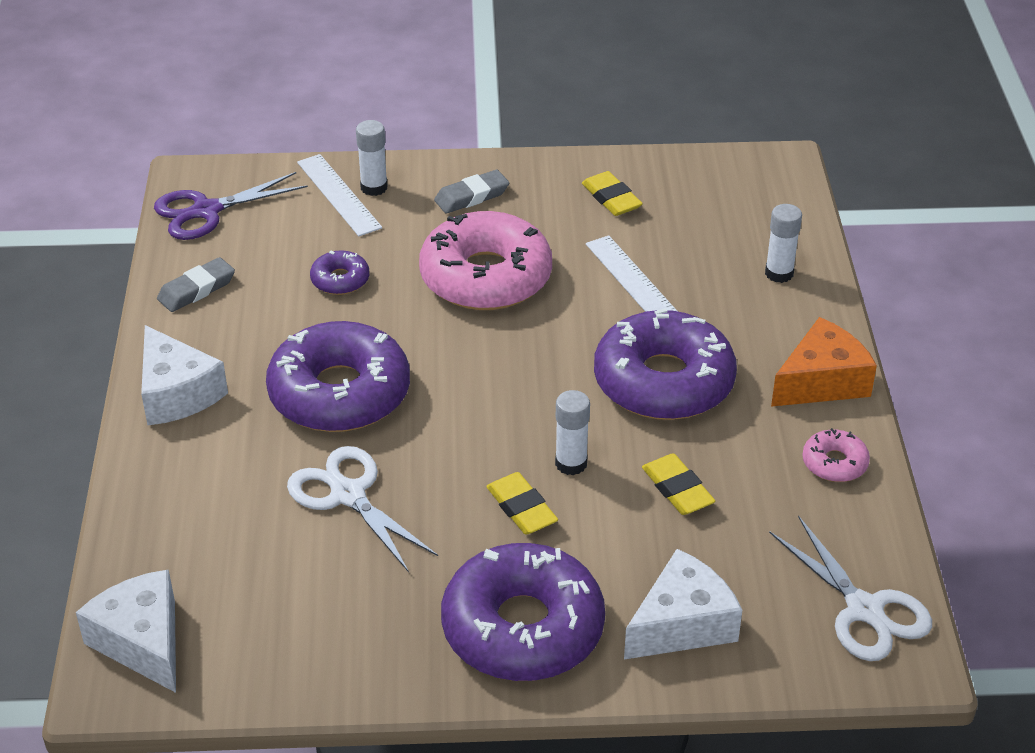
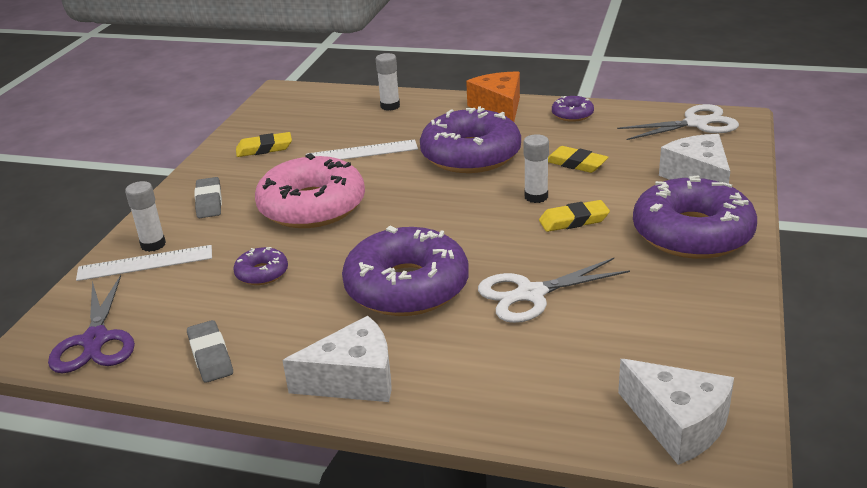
camera: 70 degrees left, 10 degrees down
white cheese [76,569,176,693] -> white cheese turned 120 degrees counterclockwise [618,359,734,465]
yellow eraser [642,454,715,515] -> yellow eraser turned 45 degrees clockwise [548,146,608,173]
pink donut [802,428,870,482] -> purple donut [552,96,594,122]

